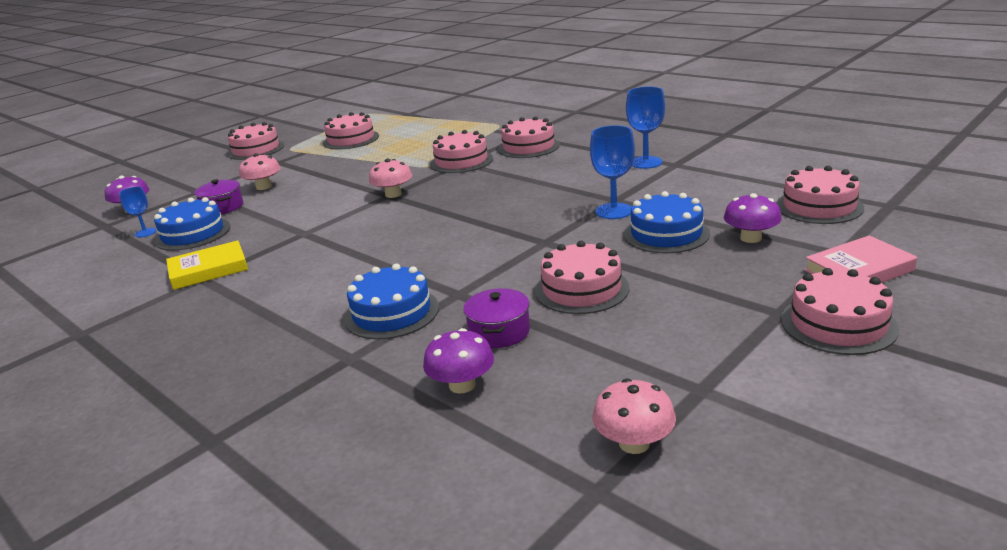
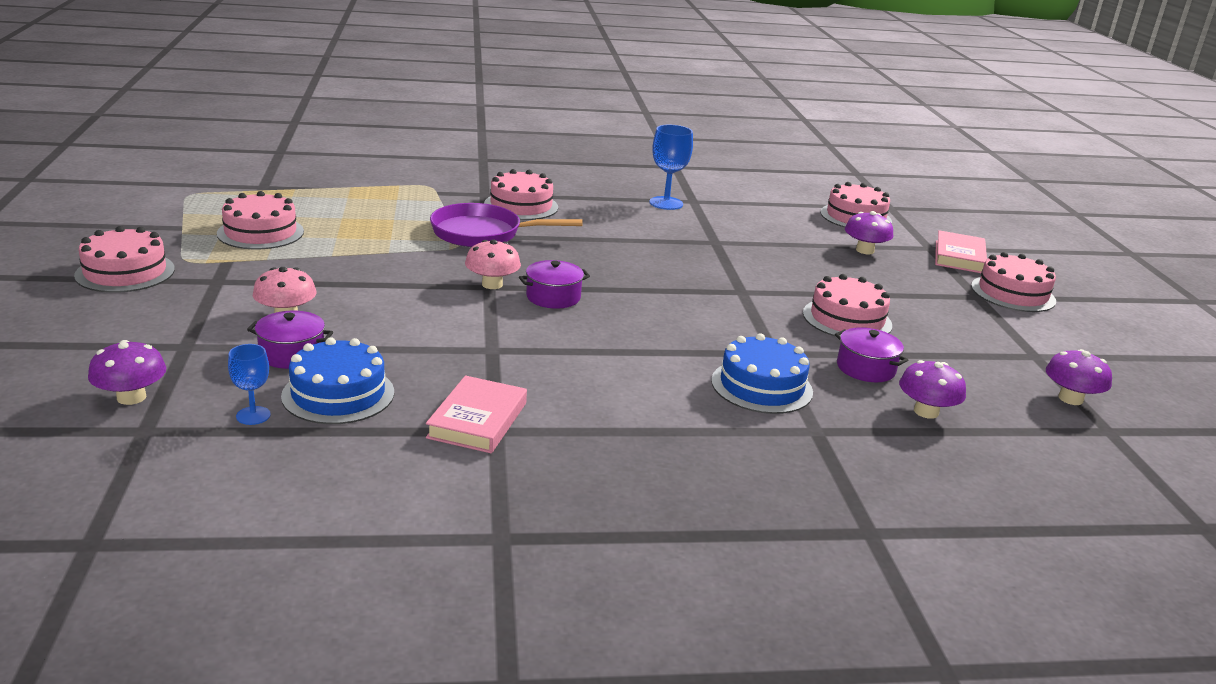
camera: 55 degrees left, 0 degrees up
yellow book [166,240,248,290] -> pink book [426,376,527,453]
pink cake [430,130,493,173] -> purple pan [430,203,583,247]
blue goblet [590,125,635,219] -> none
pink mushroom [593,378,676,454] -> purple mushroom [1046,349,1112,405]
blue cake [624,191,710,253] -> none
none -> purple pot [519,260,590,309]

